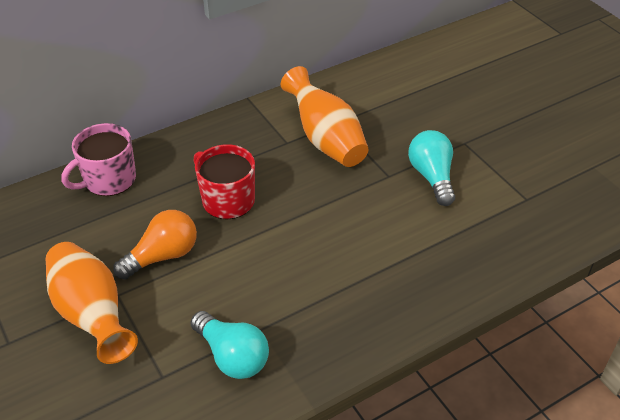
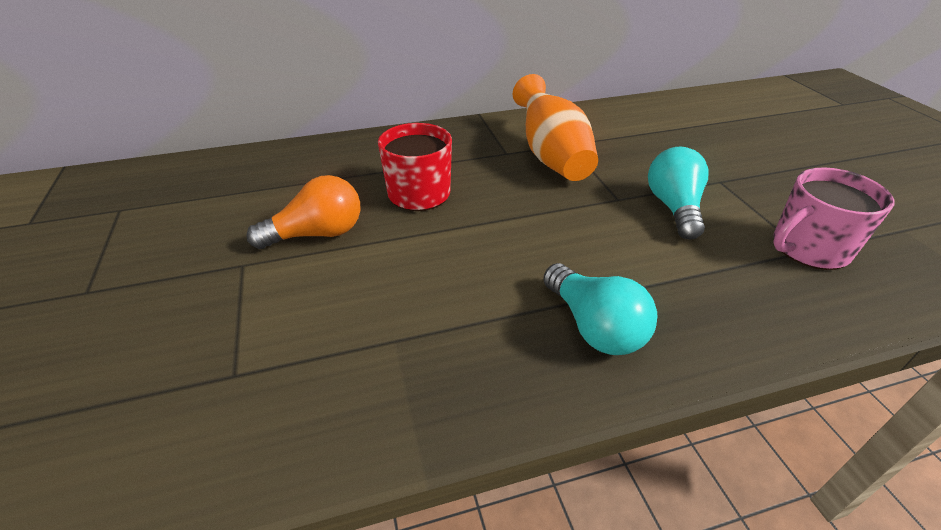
camera: 15 degrees right, 5 degrees down
orange vase [45,242,138,364] -> none
pink mug [61,123,136,196] -> pink mug moved to [773,167,895,270]
turquoise light bulb [190,311,269,379] -> turquoise light bulb moved to [543,263,657,355]

